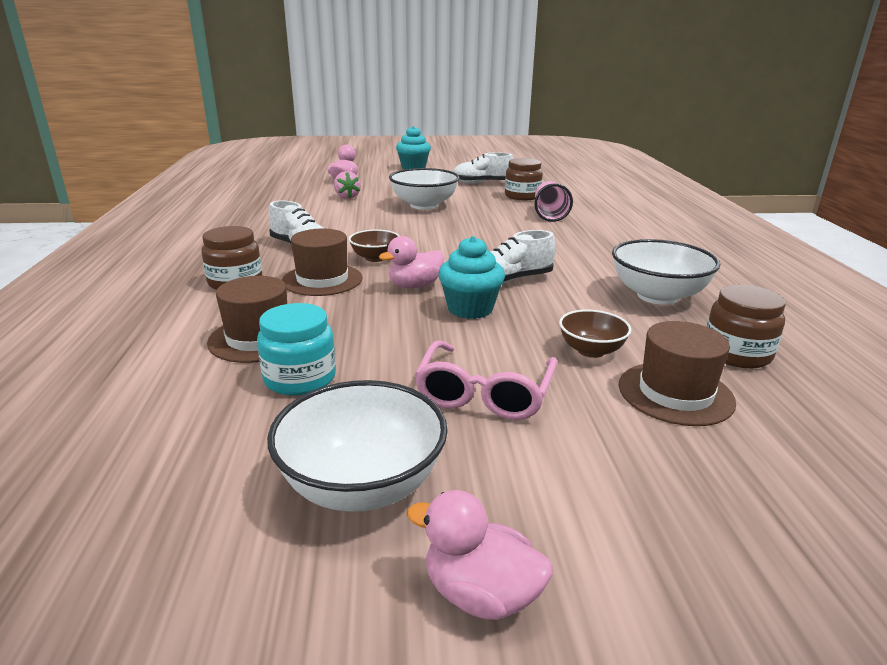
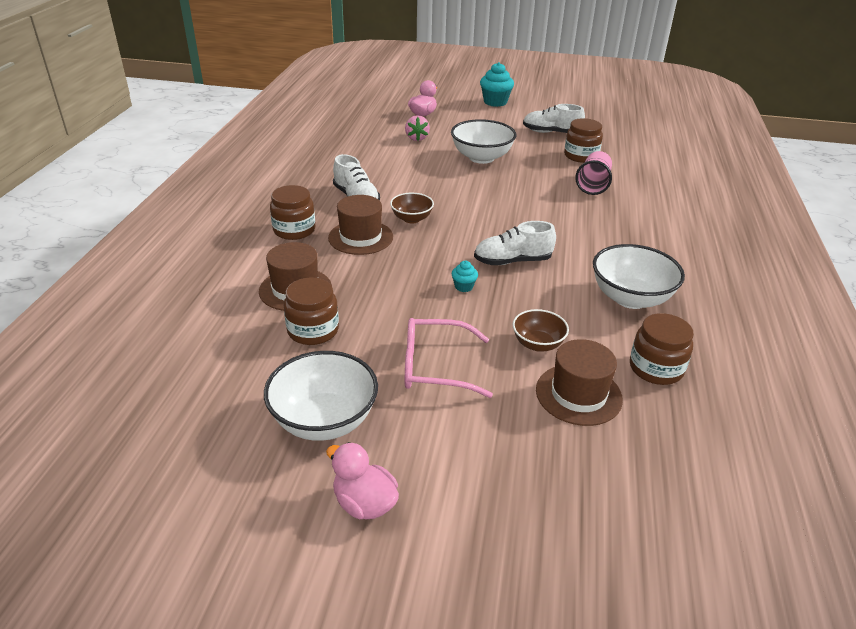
camera: 15 degrees right, 10 degrees up
turquoise jar [257,303,336,396] -> brown jar [284,277,339,345]
pink duck [379,236,445,288] -> none
pink glasses [415,340,557,420] -> pink glasses turned 60 degrees clockwise [405,318,493,398]
turquoise cupcake [438,236,505,319] -> turquoise cupcake [452,261,478,292], size x0.50

